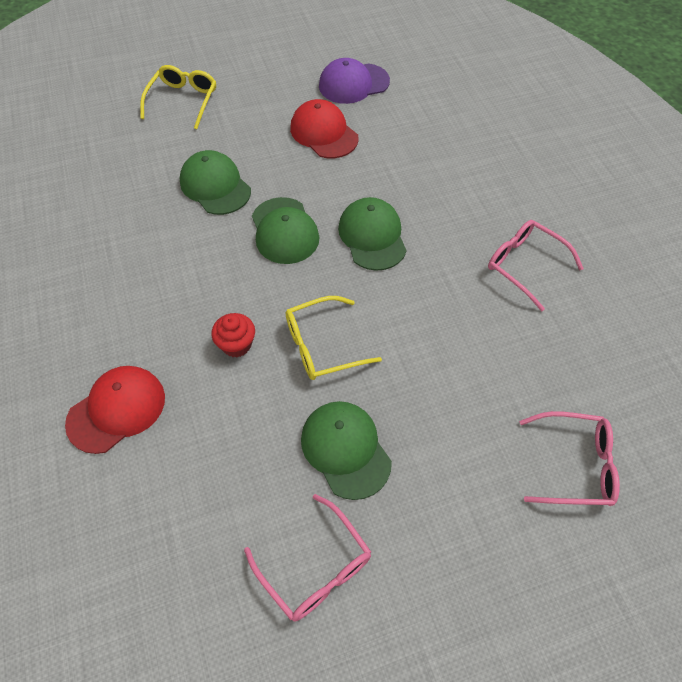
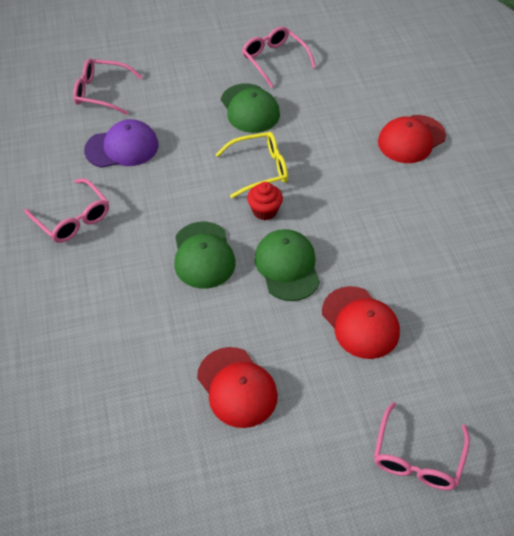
camera: 175 degrees left, 5 degrees down
yellow glasses [140,65,216,129] -> pink glasses [374,402,470,490]
green cap [179,150,251,215] -> red cap [322,286,400,359]
red cupcake [212,313,255,357] -> red cupcake moved to [247,182,283,220]
purple cap [319,58,390,104] -> purple cap moved to [84,119,159,168]

